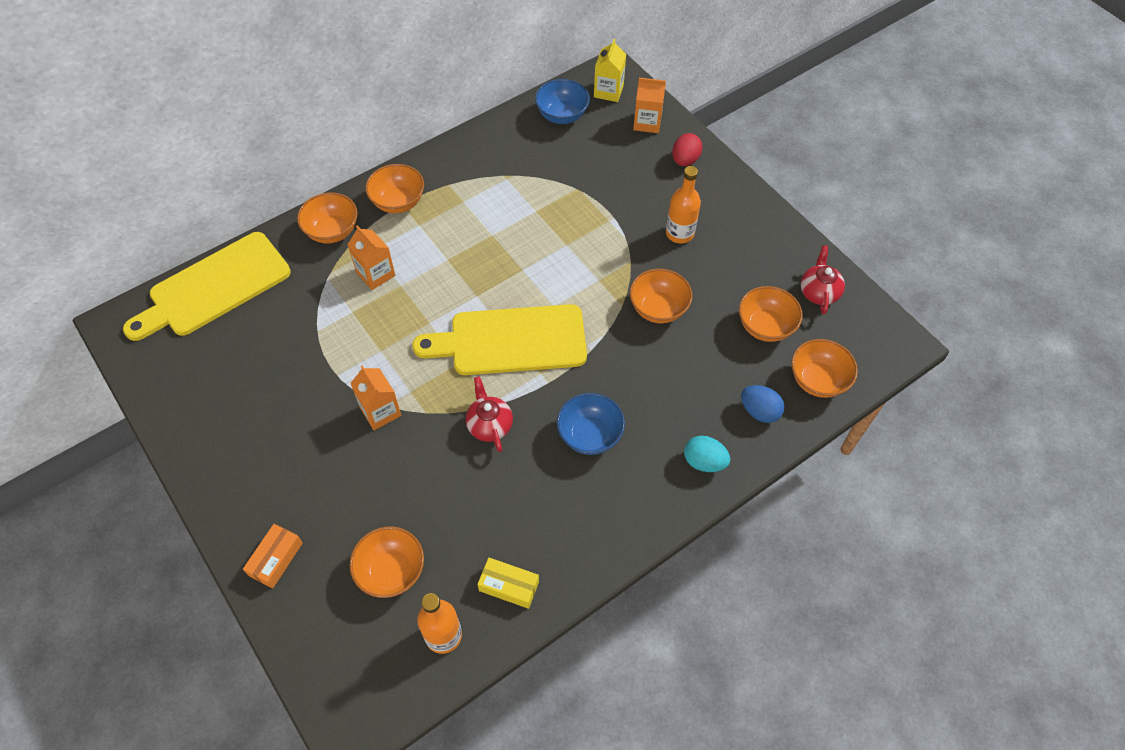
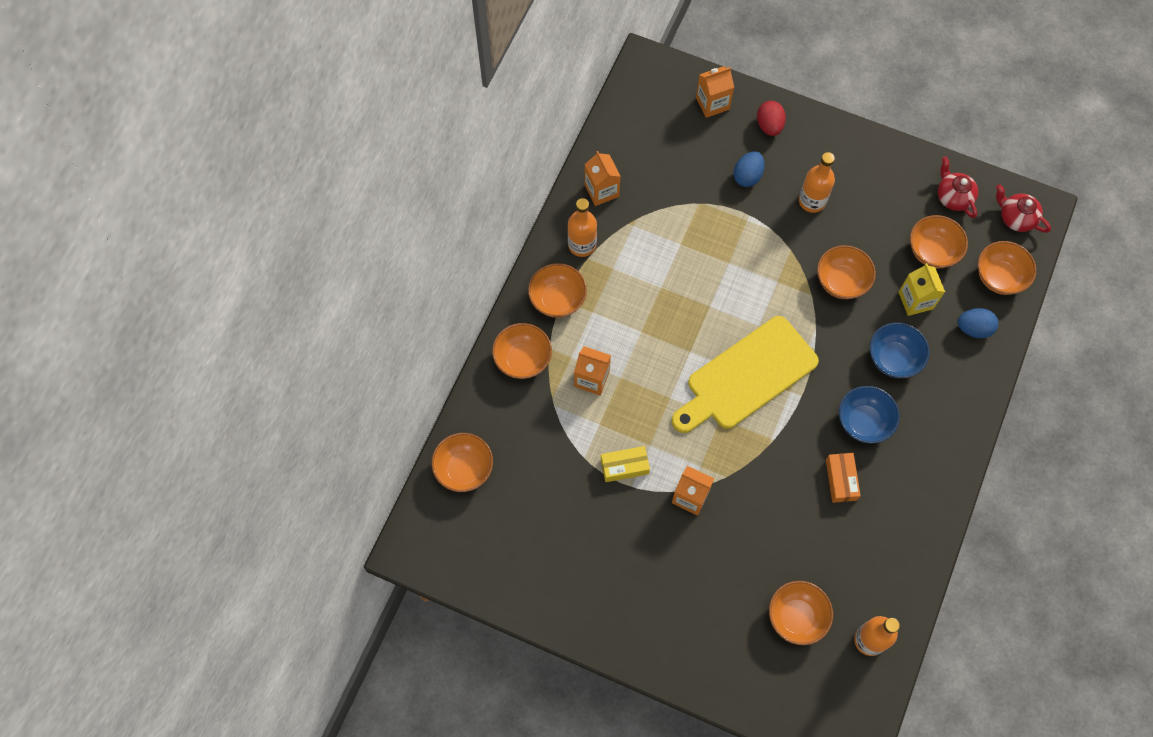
camera: 30 degrees left, 10 degrees up
yellow cutting board [123,232,291,341] -> orange bowl [432,433,493,492]
orange box [243,524,303,588] -> orange box moved to [826,453,861,503]
red teapot [466,376,513,452] -> red teapot moved to [996,184,1051,233]
yellow box [477,558,539,609] -> yellow box moved to [601,446,650,482]
blue bowl [535,79,590,124] -> blue bowl moved to [870,322,930,378]
yellow carton [594,39,626,102] -> yellow carton moved to [899,263,945,316]
turquoise egg [684,436,730,472] -> none
none -> orange bottle [568,198,597,257]
none -> orange carton [585,151,621,206]
none -> blue egg [733,151,765,187]

